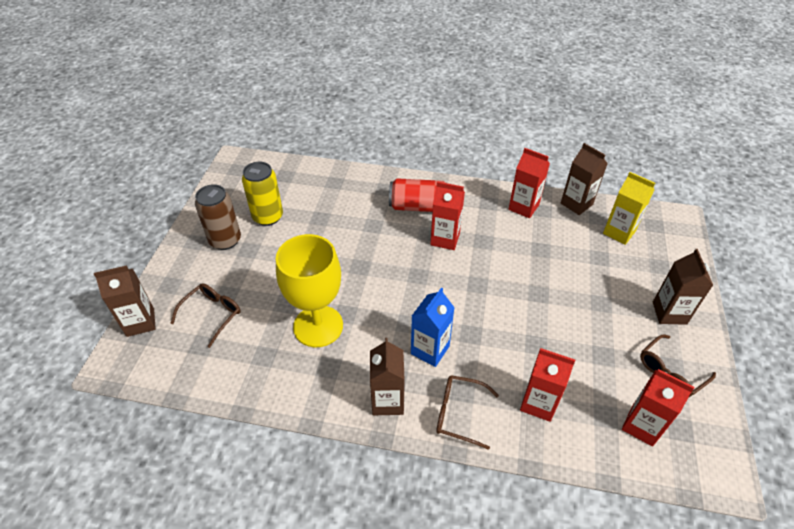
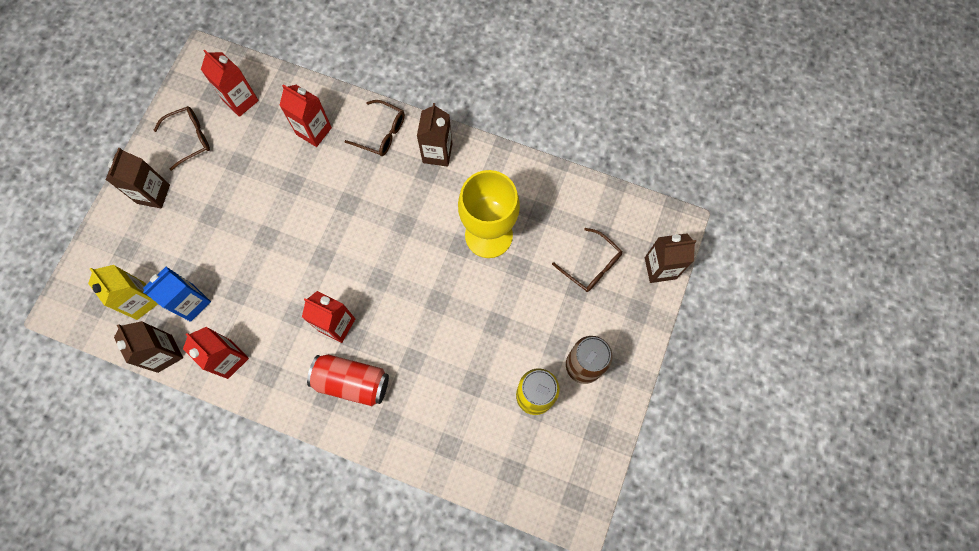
camera: 170 degrees left, 25 degrees up
brown glasses [170,283,241,348] -> brown glasses turned 90 degrees counterclockwise [552,228,622,292]
blue carton [411,287,455,367] -> blue carton moved to [143,267,211,322]

